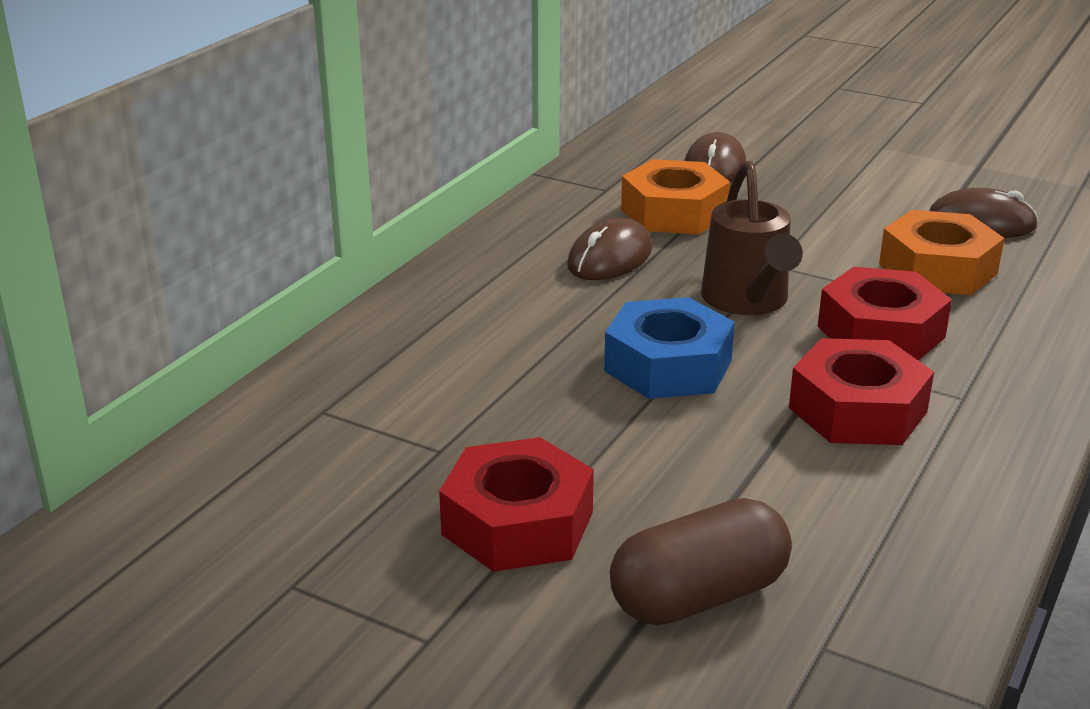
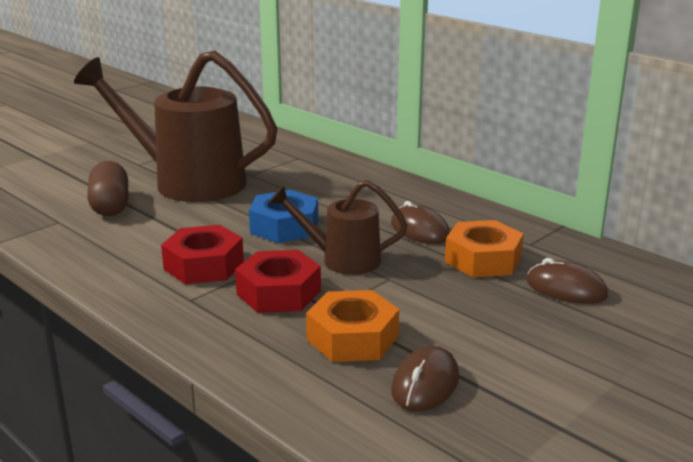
camera: 105 degrees right, 5 degrees down
red nut [439,437,594,572] -> brown watering can [74,50,277,202]

